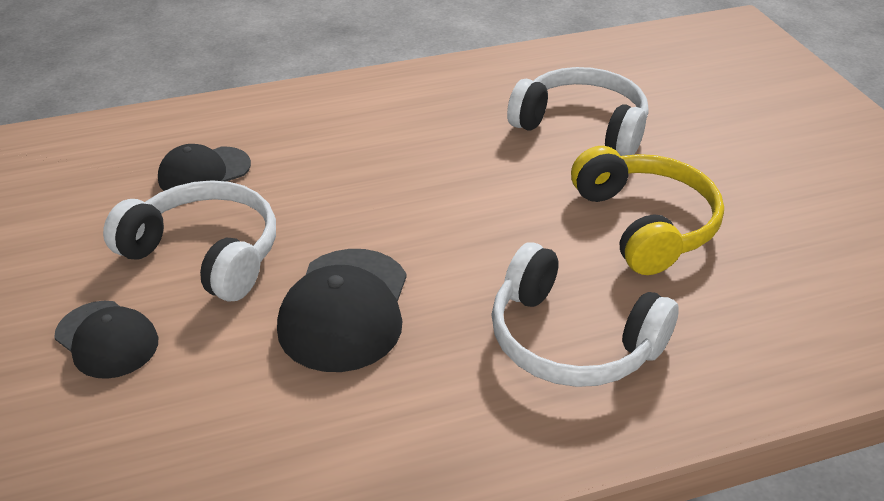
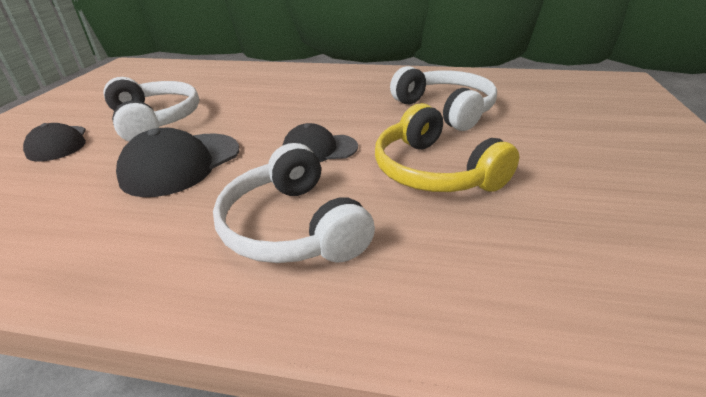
camera: 30 degrees right, 5 degrees down
black cap [158,144,251,191] -> black cap moved to [282,123,358,162]
yellow headphones [571,146,724,275] -> yellow headphones turned 135 degrees clockwise [375,103,519,192]

